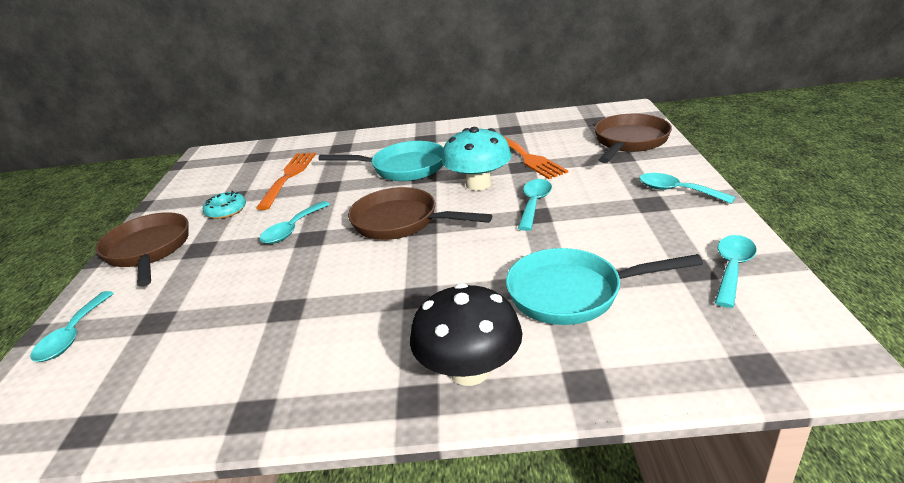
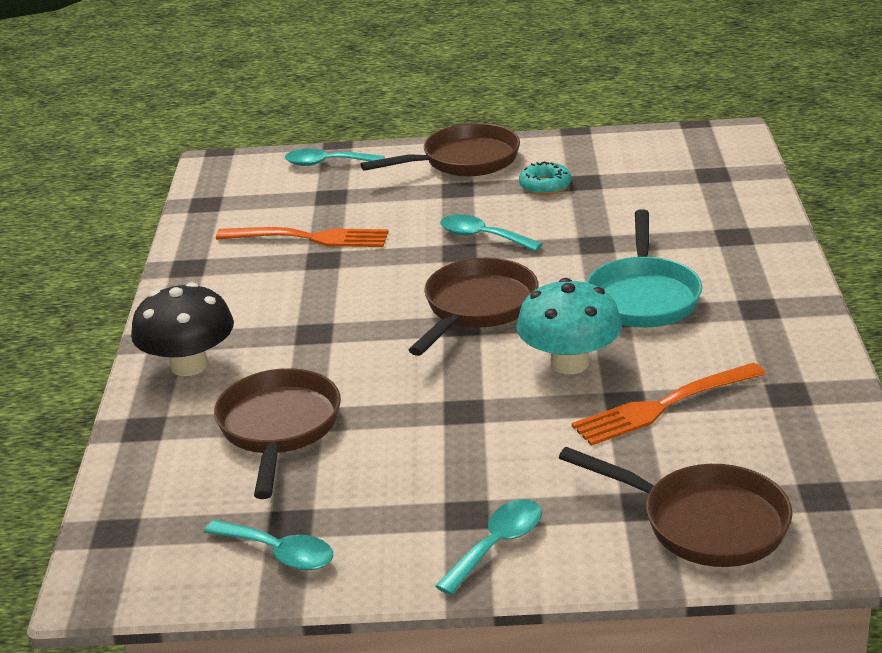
camera: 90 degrees right, 0 degrees up
orange fork [256,153,316,210] -> orange fork moved to [216,227,389,247]
turquoise pan [506,248,703,325] -> brown pan [214,368,341,499]
turquoise spoon [518,179,552,231] -> none

